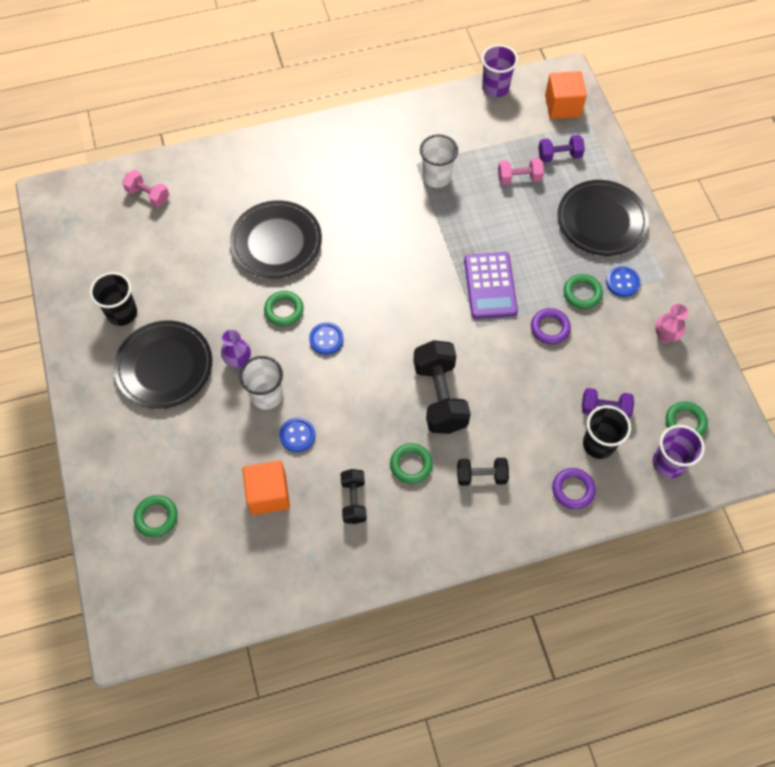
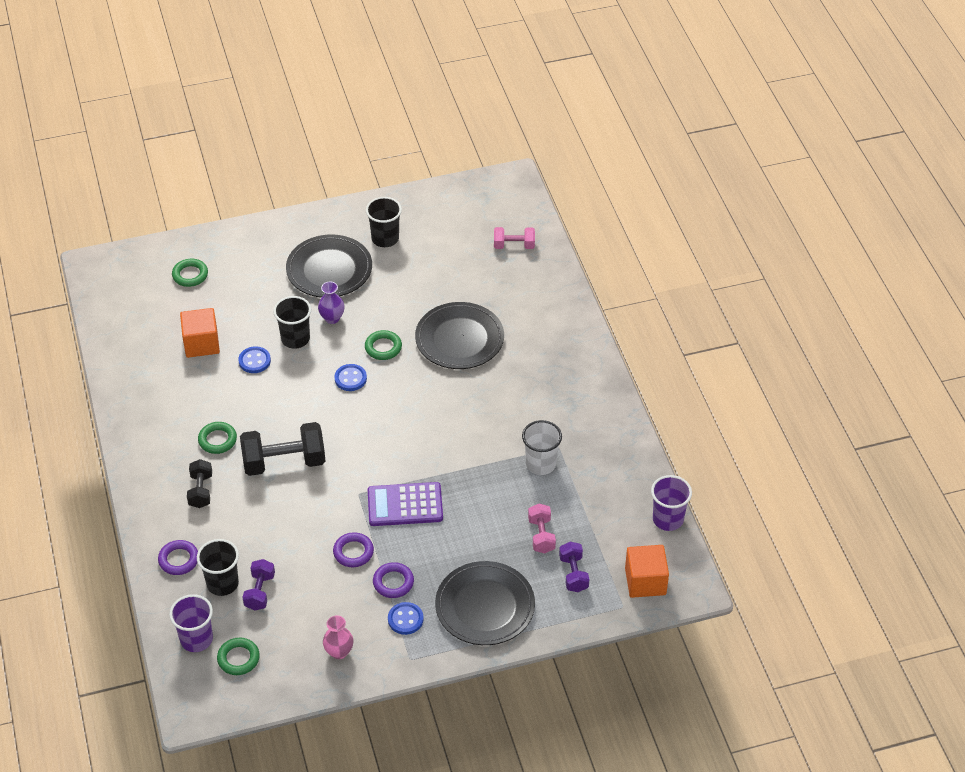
camera: 90 degrees right, 15 degrees down
pink dumbbell [122,170,169,207] -> pink dumbbell turned 60 degrees clockwise [494,227,535,249]
white cup [240,356,283,410] -> black cup [273,296,311,349]
black dumbbell [341,469,367,524] -> none
green ring [563,274,603,309] -> purple ring [373,562,414,598]

